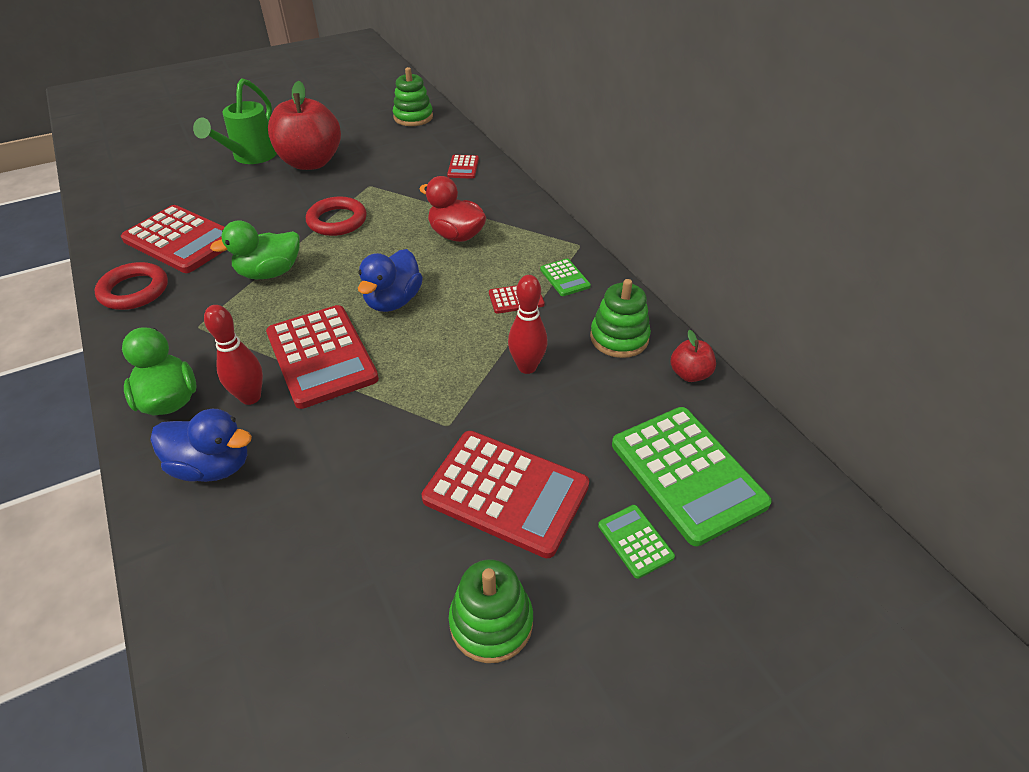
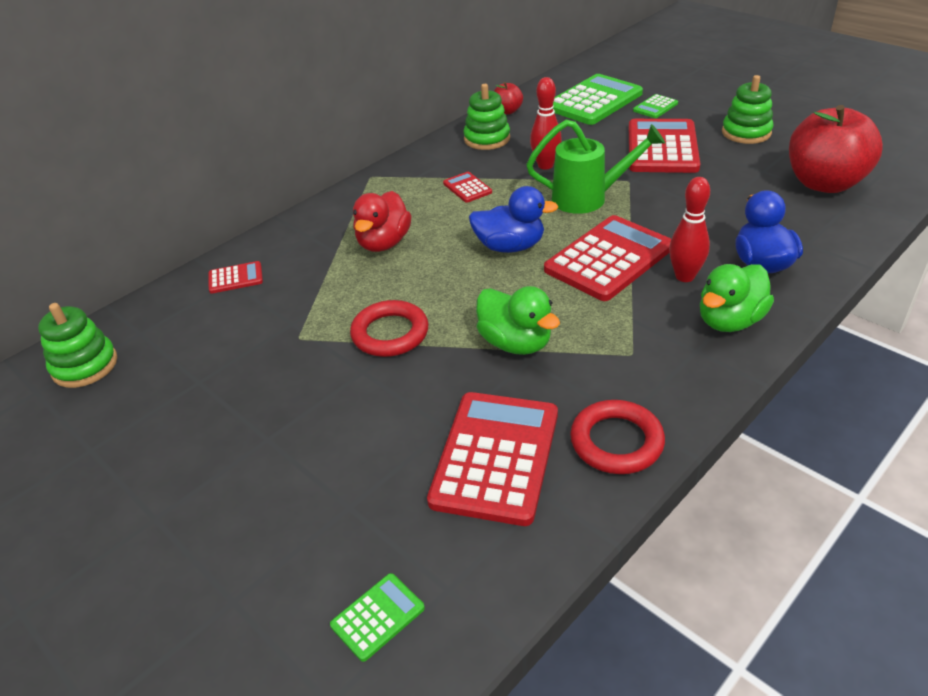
camera: 105 degrees left, 5 degrees down
green watering can [193,78,277,164] -> green watering can moved to [526,120,665,214]
red apple [268,81,341,170] -> red apple moved to [789,105,883,193]
green calculator [540,259,591,296] -> green calculator moved to [330,573,425,662]

